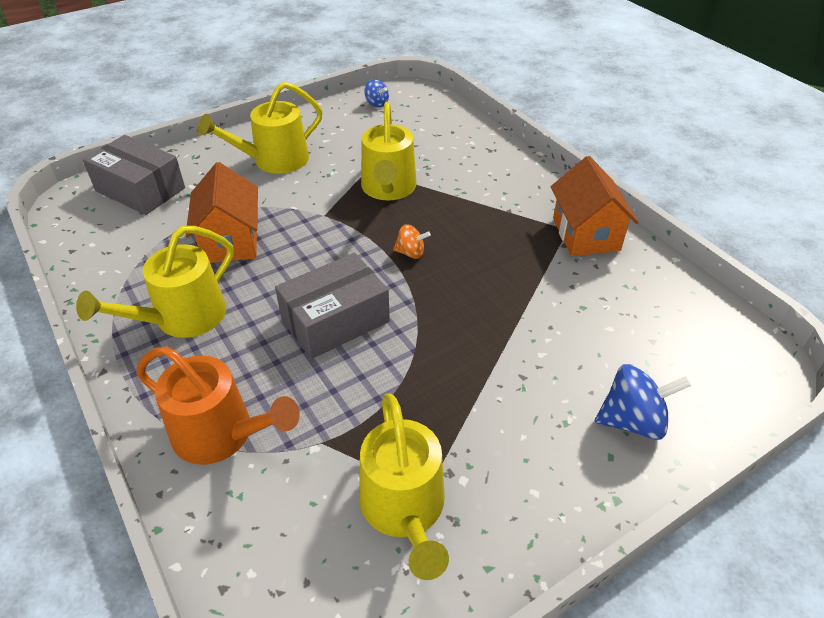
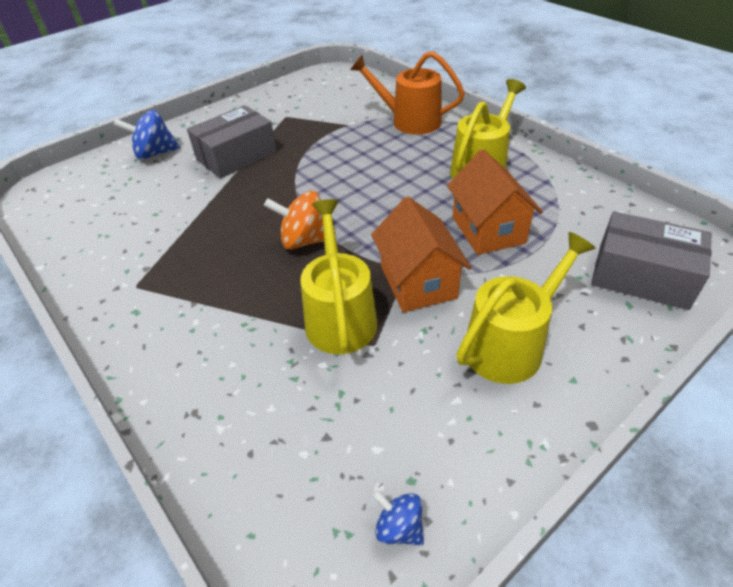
camera: 175 degrees right, 0 degrees up
grey box [275,253,390,359] -> grey box moved to [187,105,277,179]
yellow watering can [359,393,449,580] -> none
orange spinning top [393,224,431,259] -> orange spinning top [264,191,336,250], size x1.74
orange house [551,156,638,256] -> orange house moved to [371,197,472,312]

